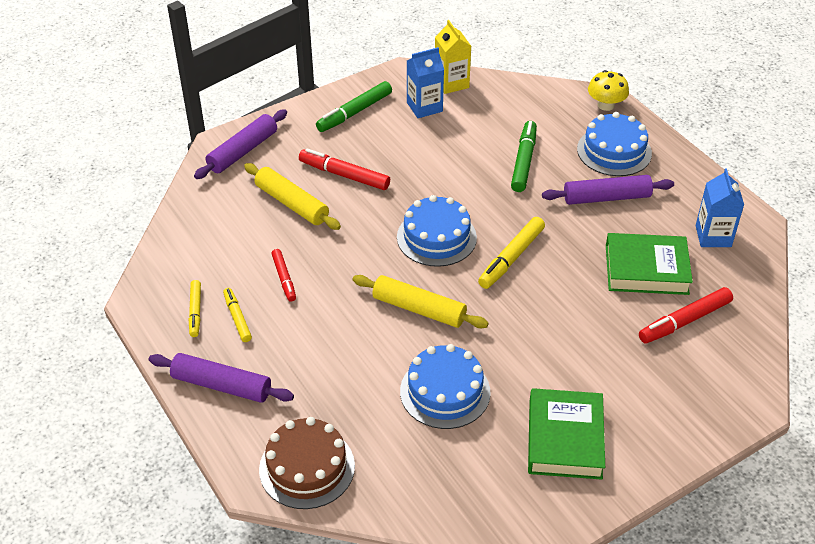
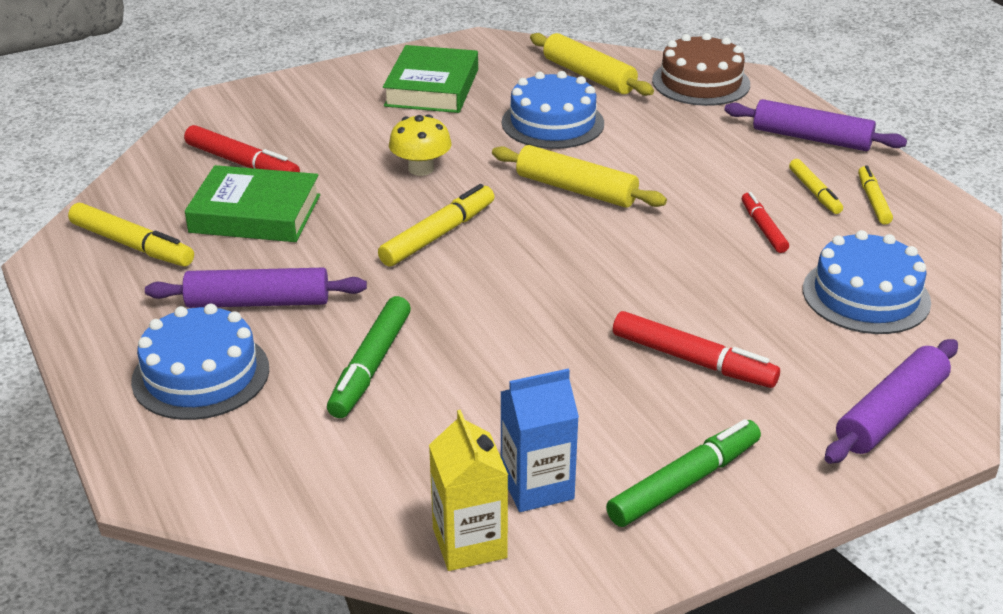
camera: 175 degrees left, 10 degrees down
yellow rolling pin [244,163,341,230] -> yellow rolling pin moved to [530,33,654,96]
blue cake [397,195,477,267] -> blue cake moved to [803,230,931,334]
yellow mushroom [588,70,629,111] -> yellow mushroom moved to [389,114,452,176]
red marker [639,287,733,344] -> red marker turned 60 degrees clockwise [184,125,300,172]
blue carton [695,169,744,247] -> yellow marker [68,203,194,266]

